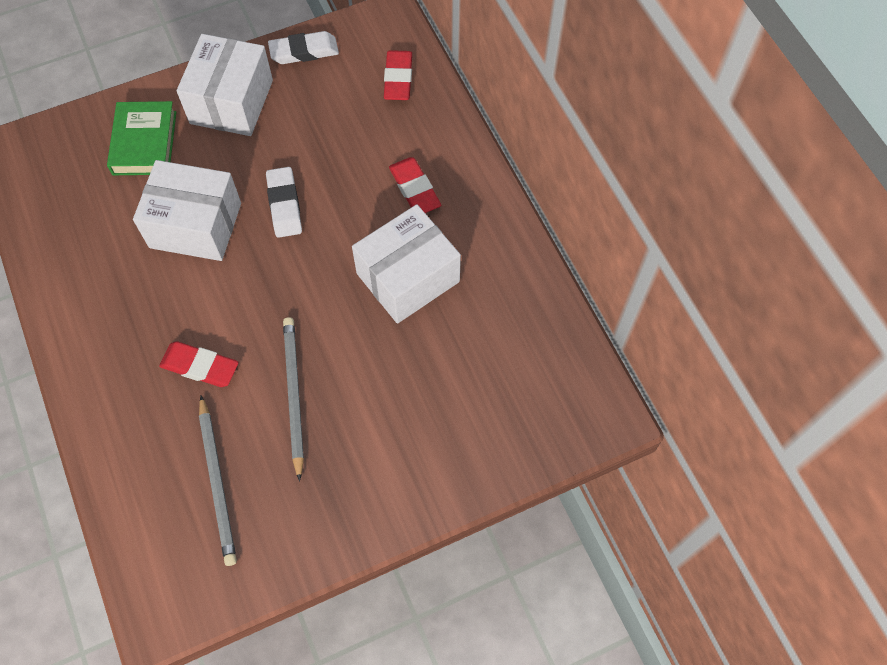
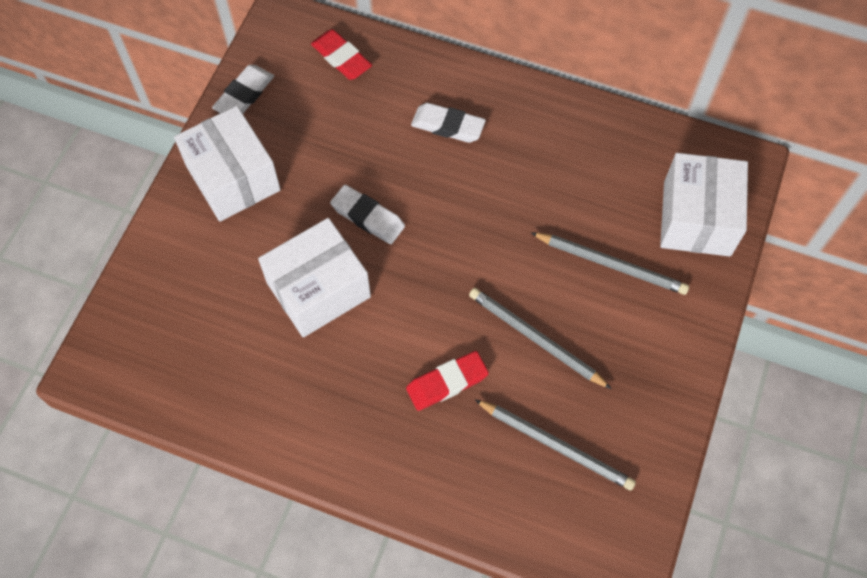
camera: 45 degrees left, 0 degrees up
green book [107,101,176,175] -> none
white box [352,204,461,324] -> white box moved to [660,153,748,257]
red eraser [389,157,441,213] -> white eraser [411,103,486,143]
none -> grey pencil [531,232,689,295]

